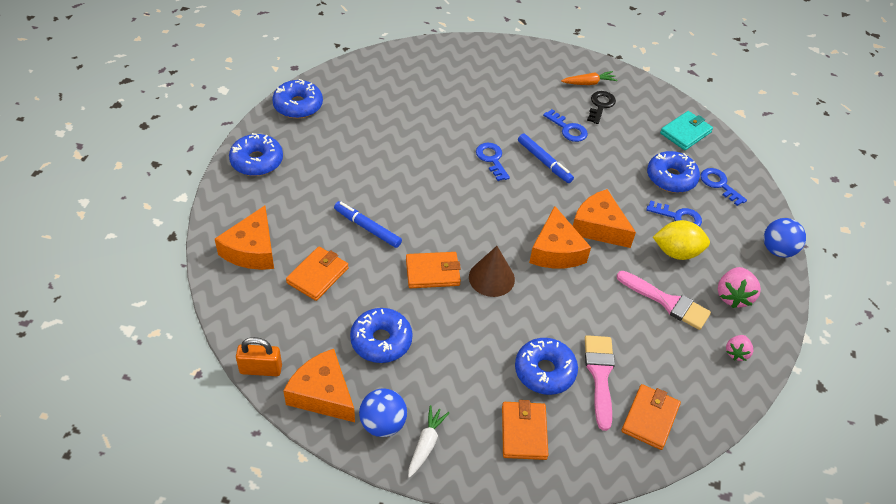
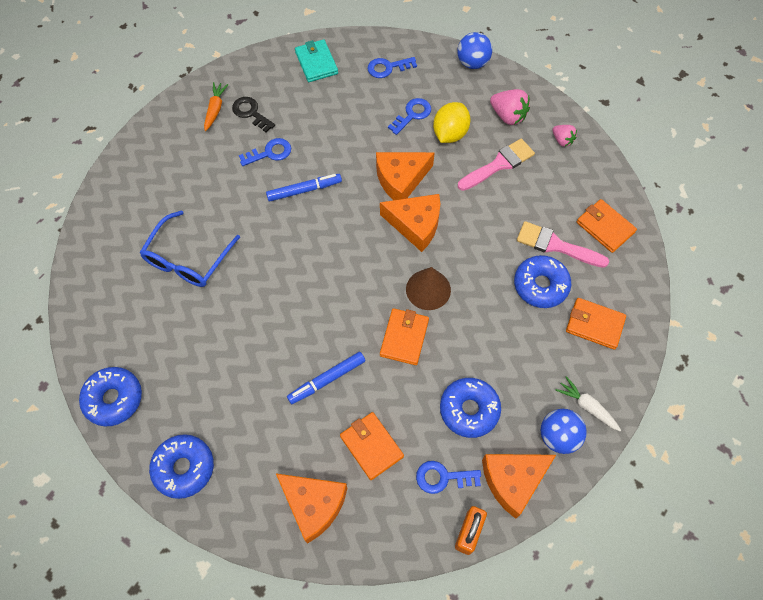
camera: 65 degrees left, 15 degrees up
blue key [476,143,510,181] -> blue key moved to [416,461,481,494]
blue donut [647,151,700,193] -> none
none -> blue glasses [139,210,240,287]

